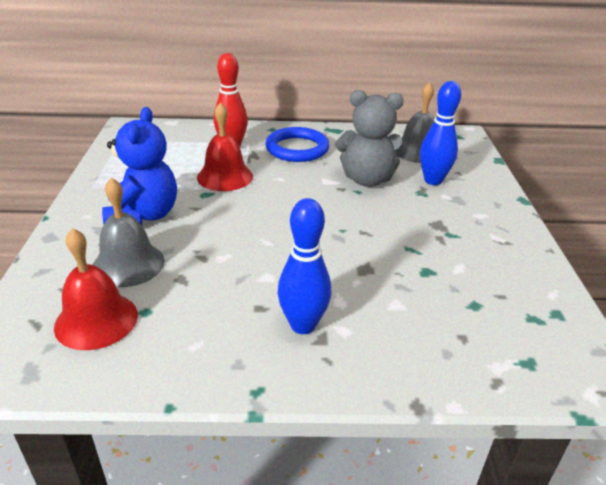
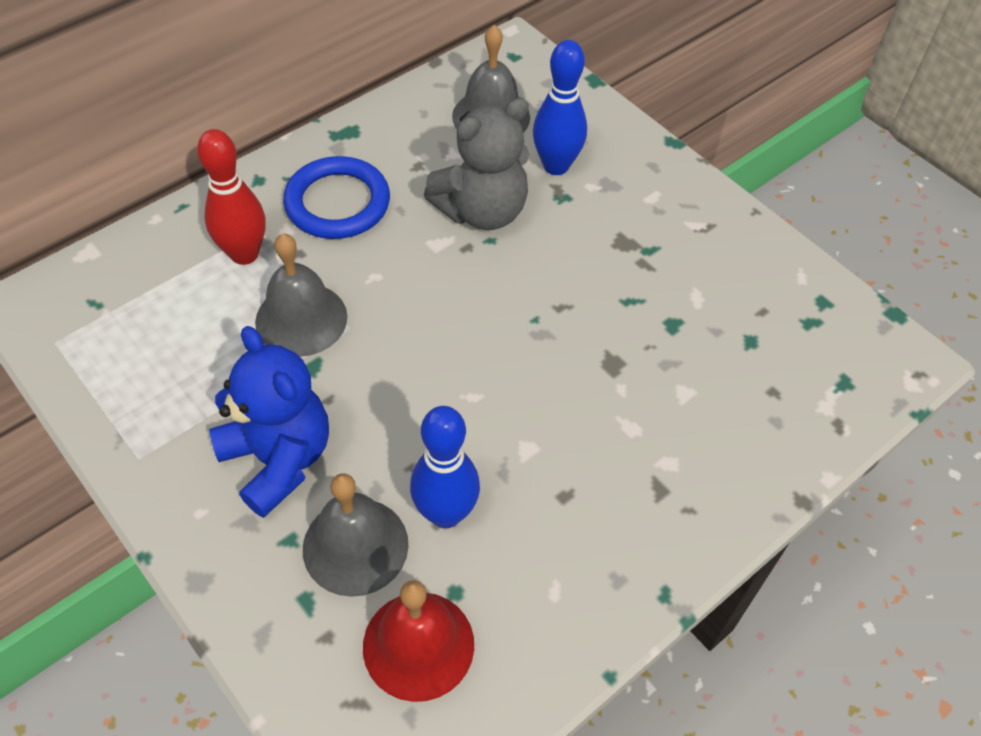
camera: 40 degrees left, 20 degrees up
red bell [197,102,253,191] -> grey bell [255,234,347,357]
blue bowling pin [278,198,332,334] -> blue bowling pin moved to [410,406,480,528]

